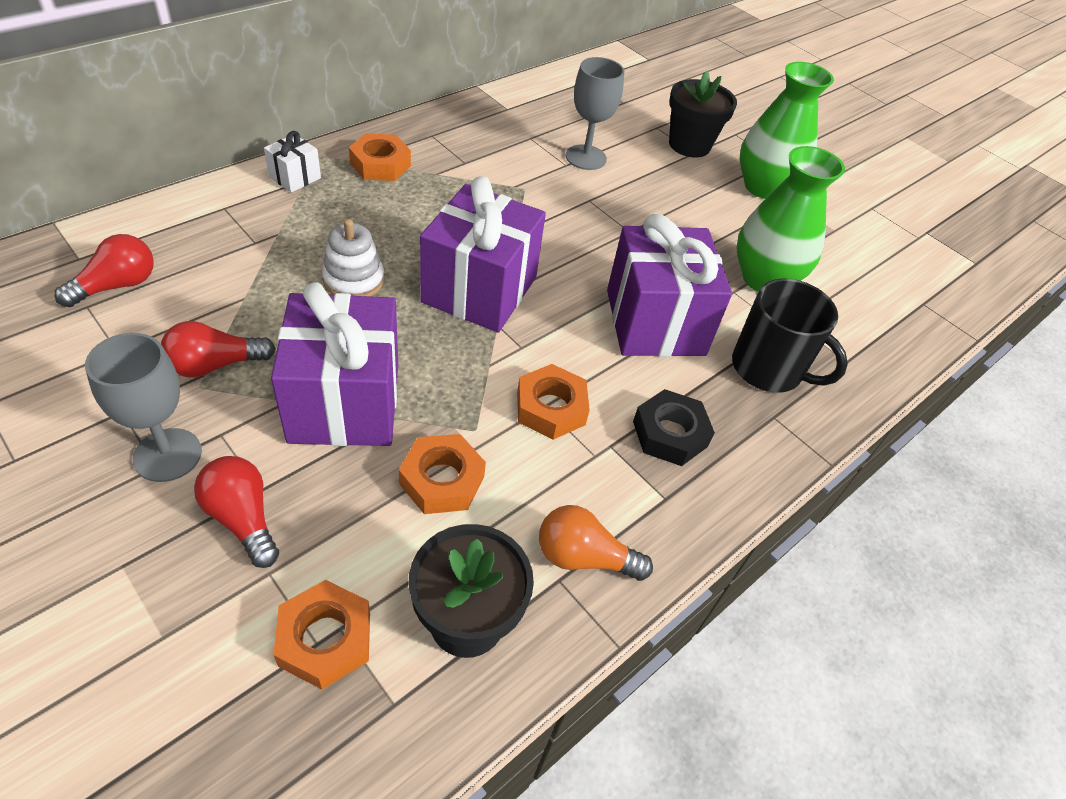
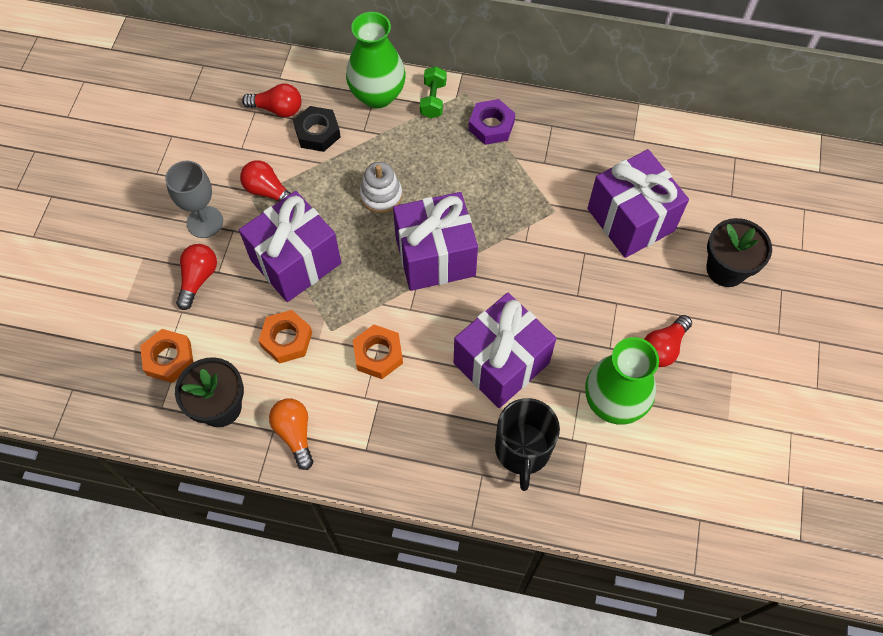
camera: 60 degrees right, 15 degrees up
white gift [264,131,321,193] -> green dumbbell [420,66,447,118]
orange nut [349,133,411,181] -> purple nut [469,99,515,145]
grey goblet [566,57,624,170] -> purple gift [587,149,689,258]
black nut [633,389,715,466] -> black nut moved to [293,106,341,152]
green vase [740,62,834,199] -> green vase moved to [346,12,406,108]
none -> red light bulb [644,315,692,367]

